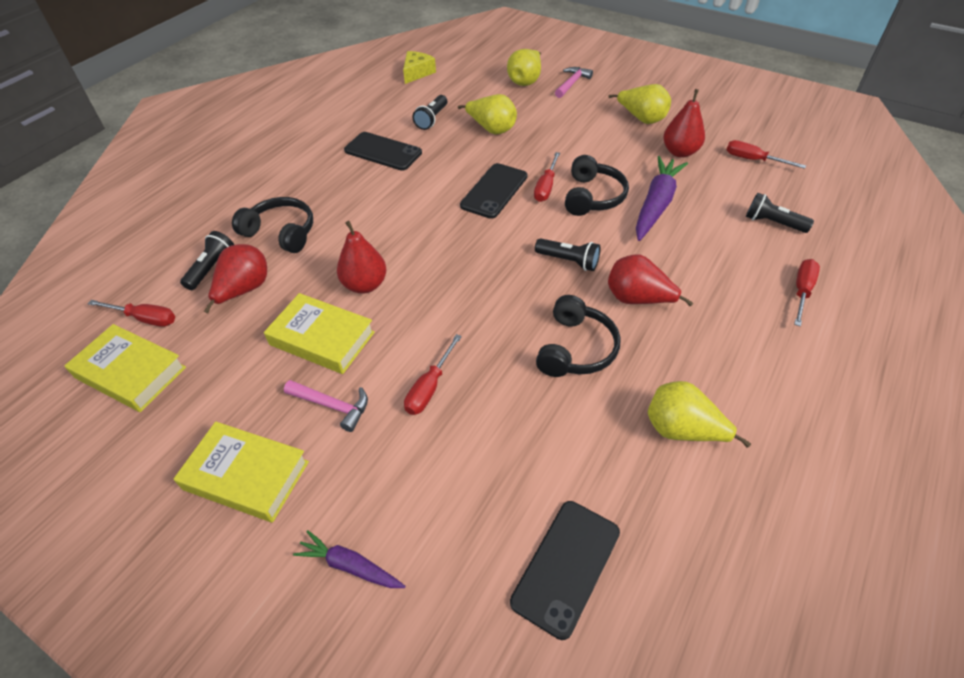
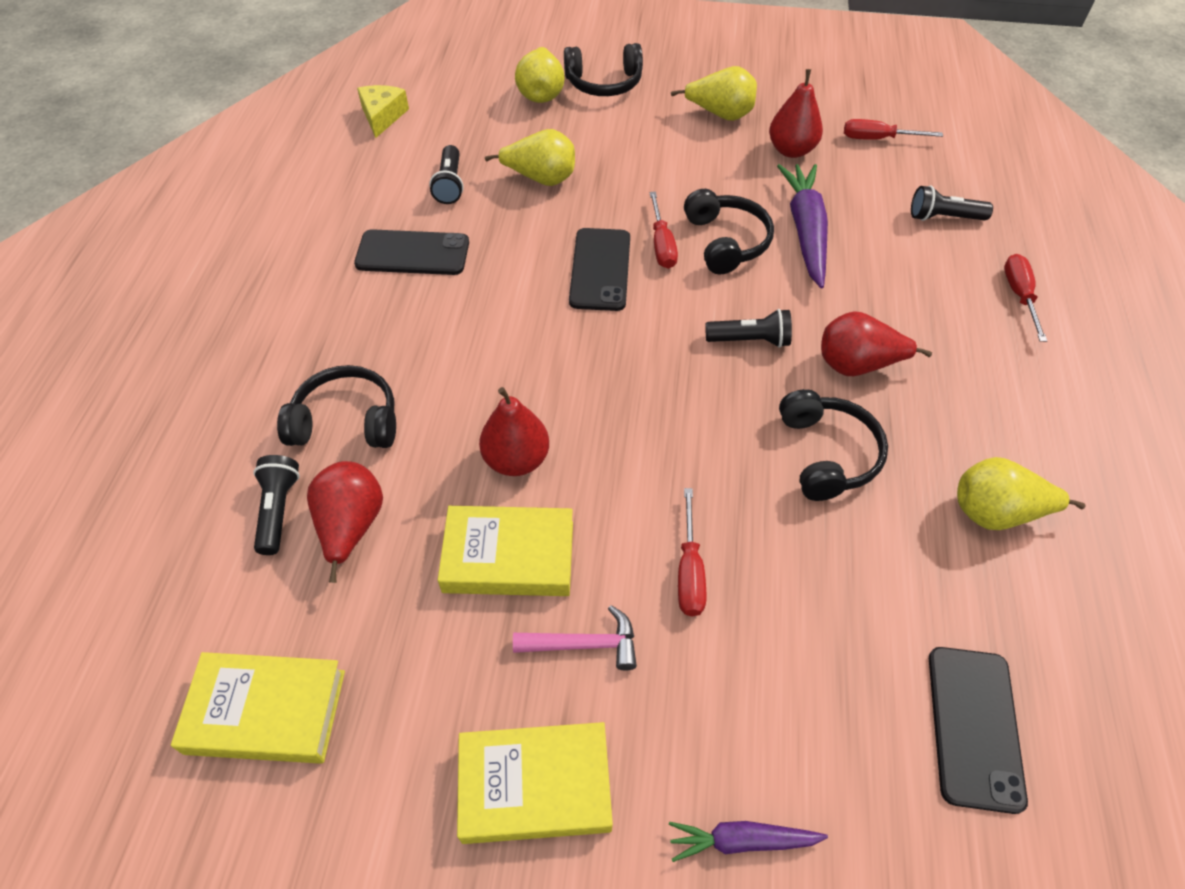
camera: 25 degrees left, 5 degrees up
red screwdriver [88,300,175,327] -> none
pink hammer [555,67,593,98] -> black headphones [564,43,643,96]

